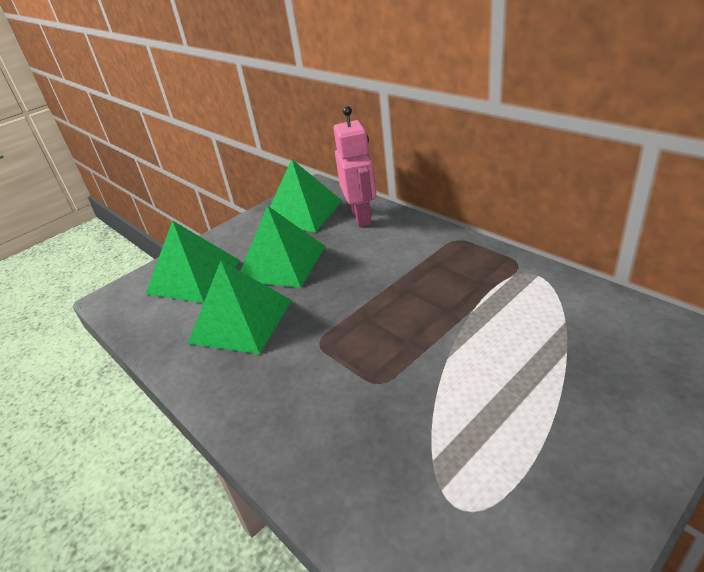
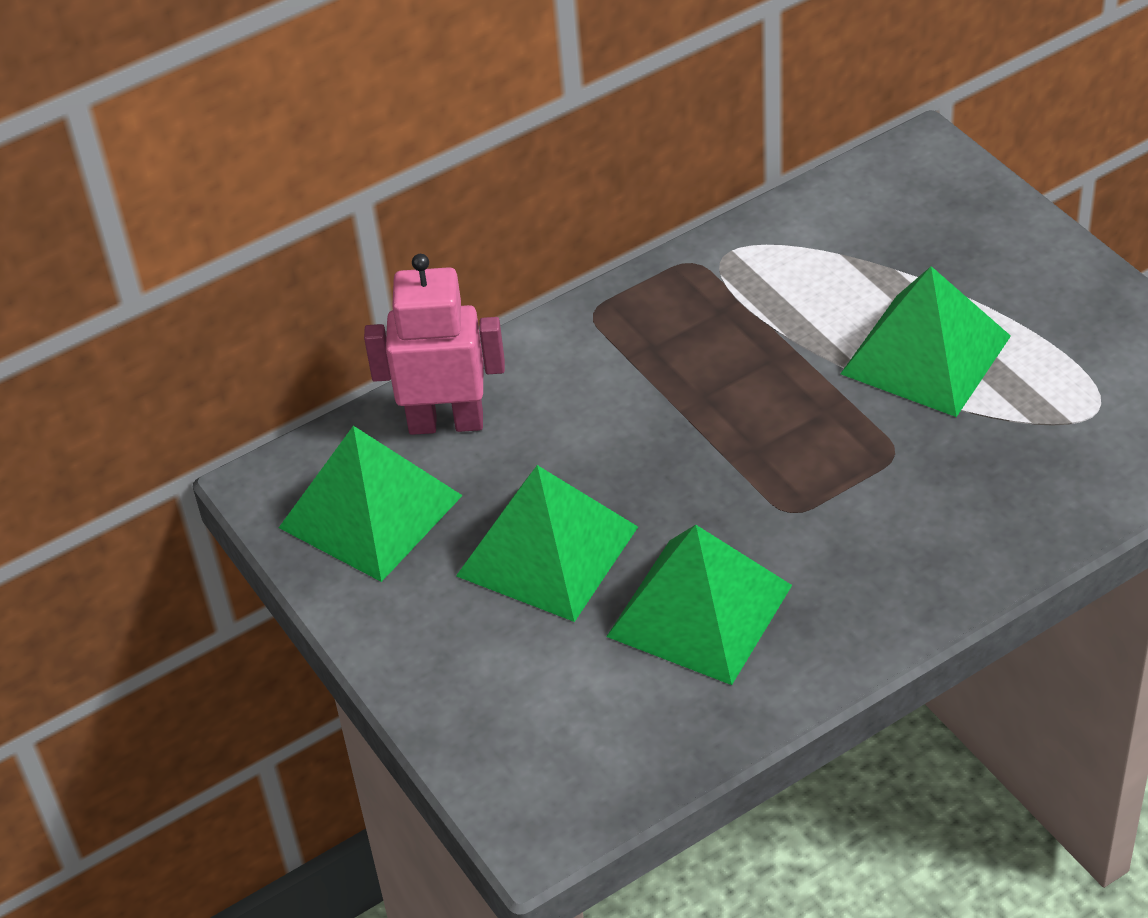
camera: 80 degrees left, 10 degrees up
green pyramid [145,220,240,303] -> green pyramid moved to [840,266,1011,417]

